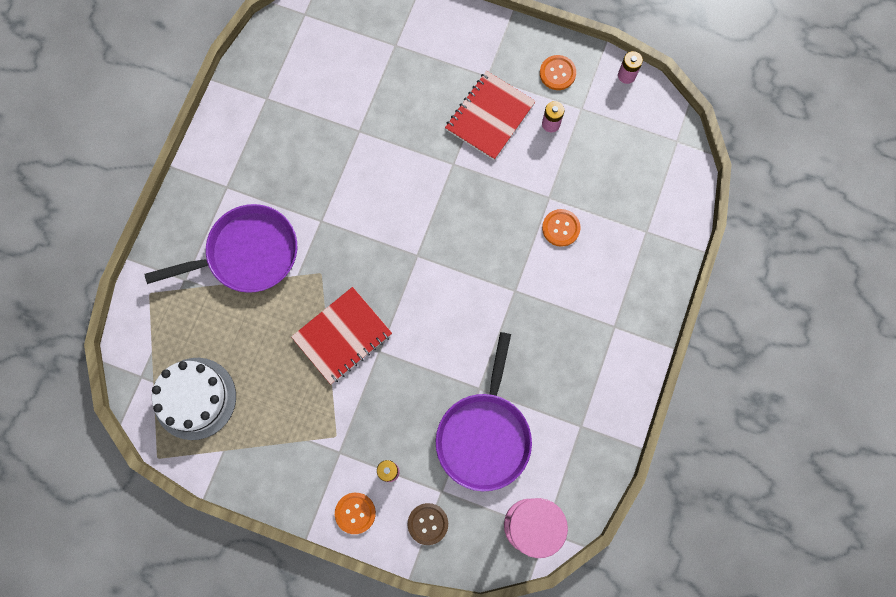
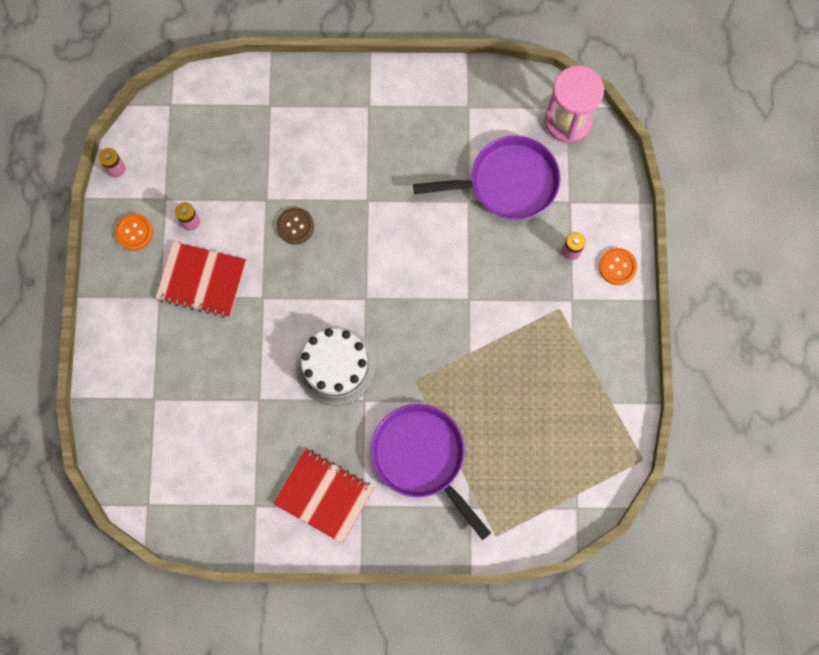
camera: 110 degrees left, 0 degrees up
white cake [152,358,236,440] -> white cake moved to [296,327,376,406]
red notebook [291,287,392,384] -> red notebook moved to [273,449,374,544]
brown button [408,503,448,545] -> brown button moved to [277,207,314,244]
orange button [542,209,581,247] -> none

